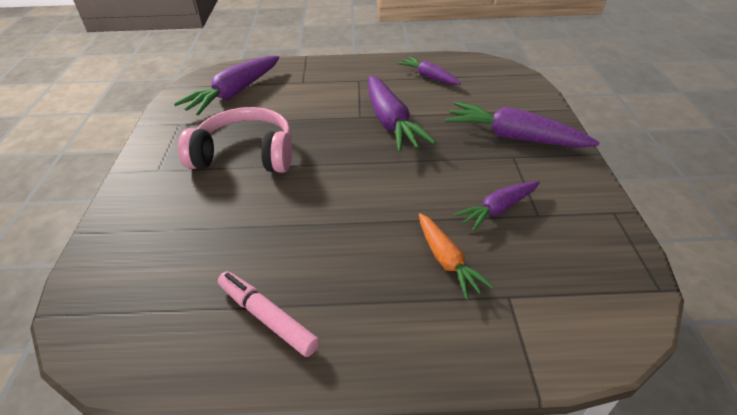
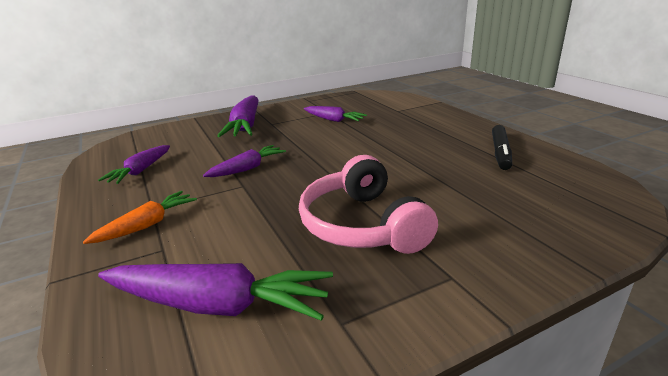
camera: 115 degrees left, 15 degrees down
pink marker [218,271,319,357] -> black marker [492,125,512,170]
purple carrot [368,76,436,152] -> purple carrot [203,145,286,177], size x0.61
orange carrot [419,213,494,300] -> orange carrot moved to [83,191,197,244]

